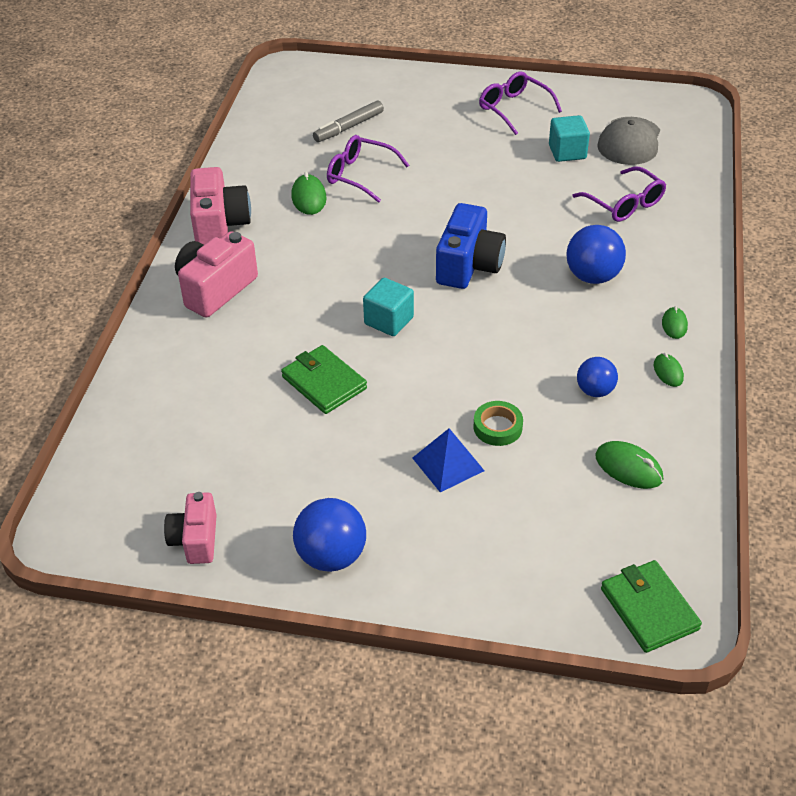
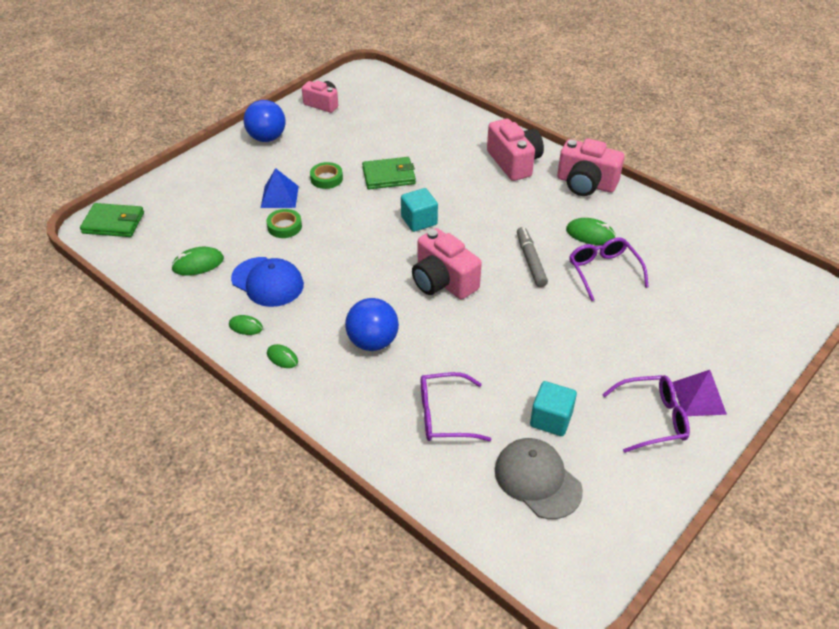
camera: 120 degrees right, 0 degrees up
grey marker [313,100,384,142] -> grey marker moved to [517,227,548,287]
purple glasses [327,135,409,203] -> purple glasses turned 75 degrees counterclockwise [569,237,649,301]
blue camera [436,203,506,289] -> pink camera [412,228,482,299]
blue ball [577,357,618,397] -> blue cap [231,257,304,307]
none -> green tape [310,162,343,189]
none -> purple pyramid [672,370,727,416]

